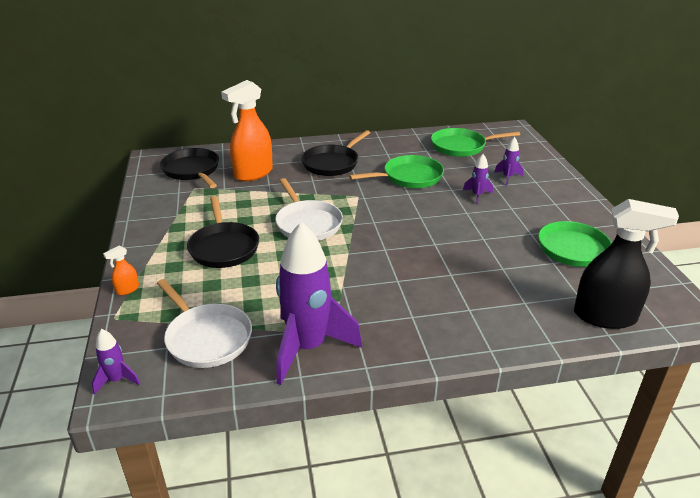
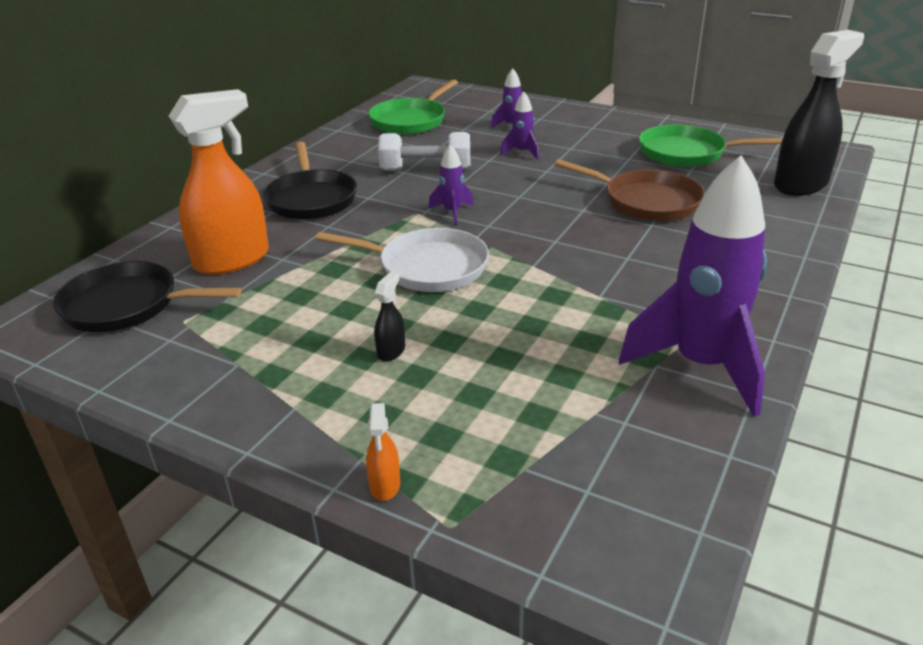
camera: 50 degrees left, 0 degrees up
purple rocket [92,329,140,395] -> purple rocket moved to [428,145,474,225]
white pan [157,279,252,368] -> none
black pan [187,196,259,268] -> black spray bottle [374,272,405,362]
orange spray bottle [221,80,273,181] -> orange spray bottle turned 120 degrees counterclockwise [169,89,269,275]
green pan [349,155,444,188] -> white dumbbell [378,132,470,171]
none -> brown pan [555,159,705,221]

